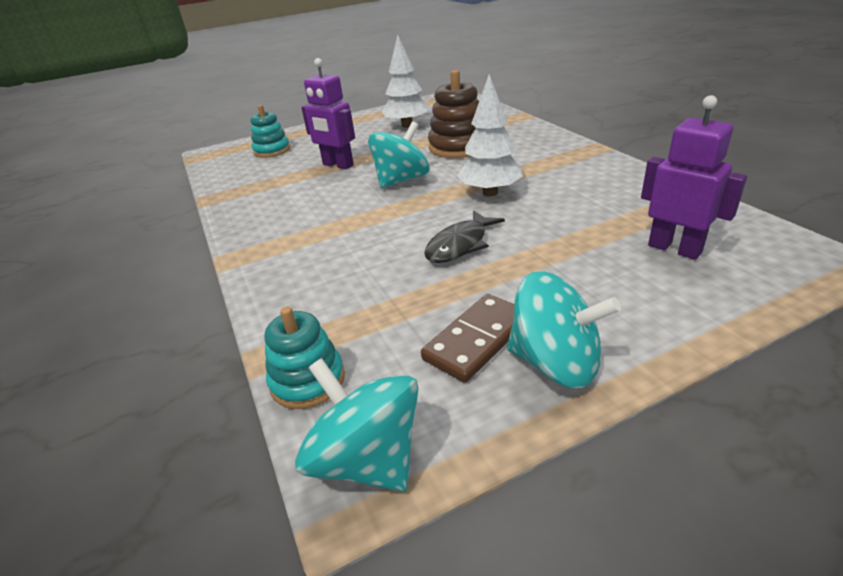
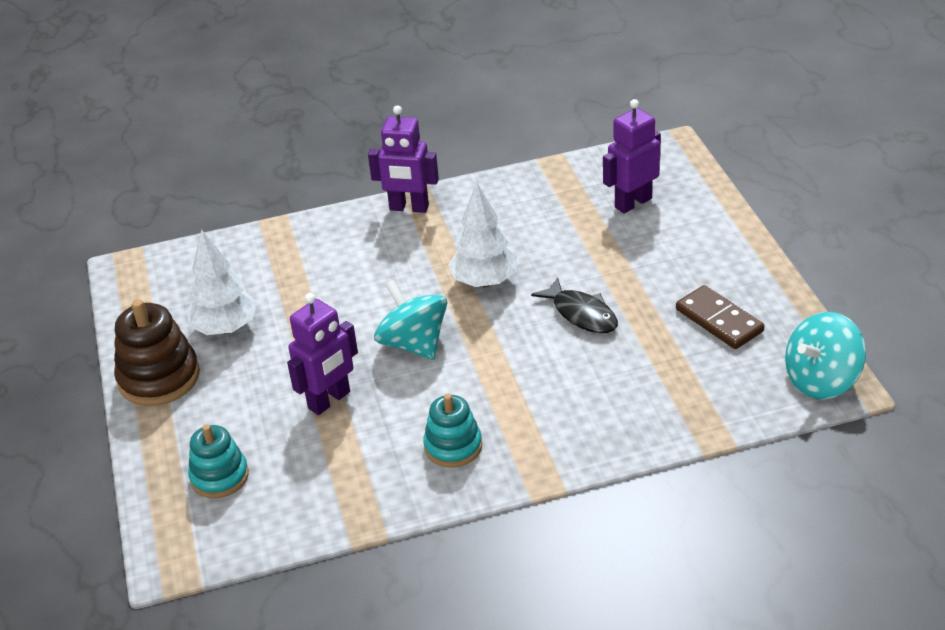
camera: 80 degrees left, 5 degrees up
turquoise stacking toy [265,307,345,409] -> turquoise stacking toy moved to [423,394,482,468]
brown stacking toy [428,70,479,158] -> brown stacking toy moved to [114,299,200,406]
turquoise spinning top [507,271,621,388] -> none
none -> purple robot [368,105,439,213]

